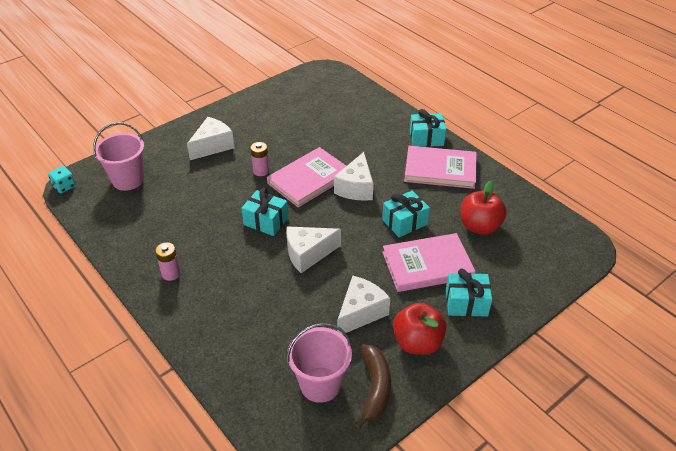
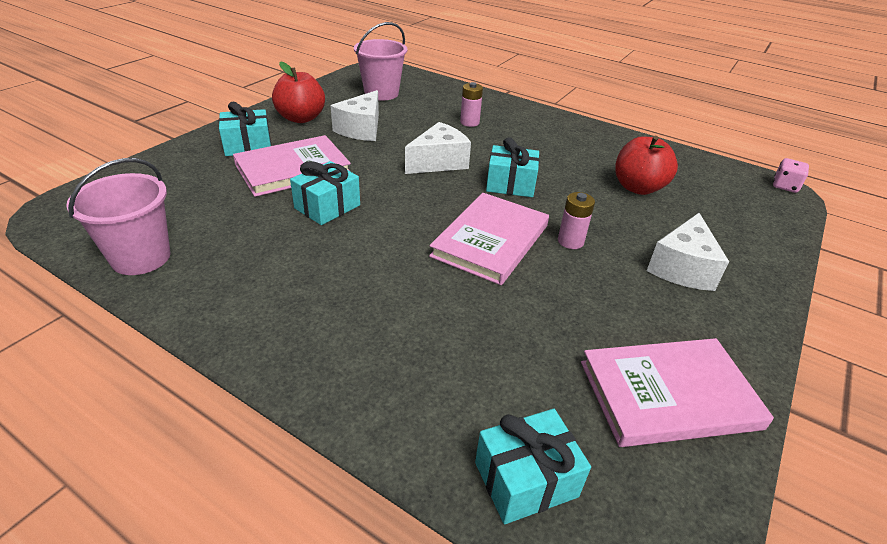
camera: 160 degrees right, 5 degrees down
turquoise dice [48,166,76,193] -> pink dice [773,158,809,193]
pink bucket [93,122,144,191] -> pink bucket moved to [66,158,170,275]
pink battery [155,242,181,281] -> pink battery moved to [460,82,483,127]
white cheese [334,152,373,201] -> none
brown banana [355,344,391,429] -> none
pink book [404,146,477,189] -> pink book moved to [581,338,774,447]
turquoise gift [410,109,446,147] -> turquoise gift moved to [475,409,591,524]
red apple [460,181,507,235] -> red apple moved to [615,135,678,195]

